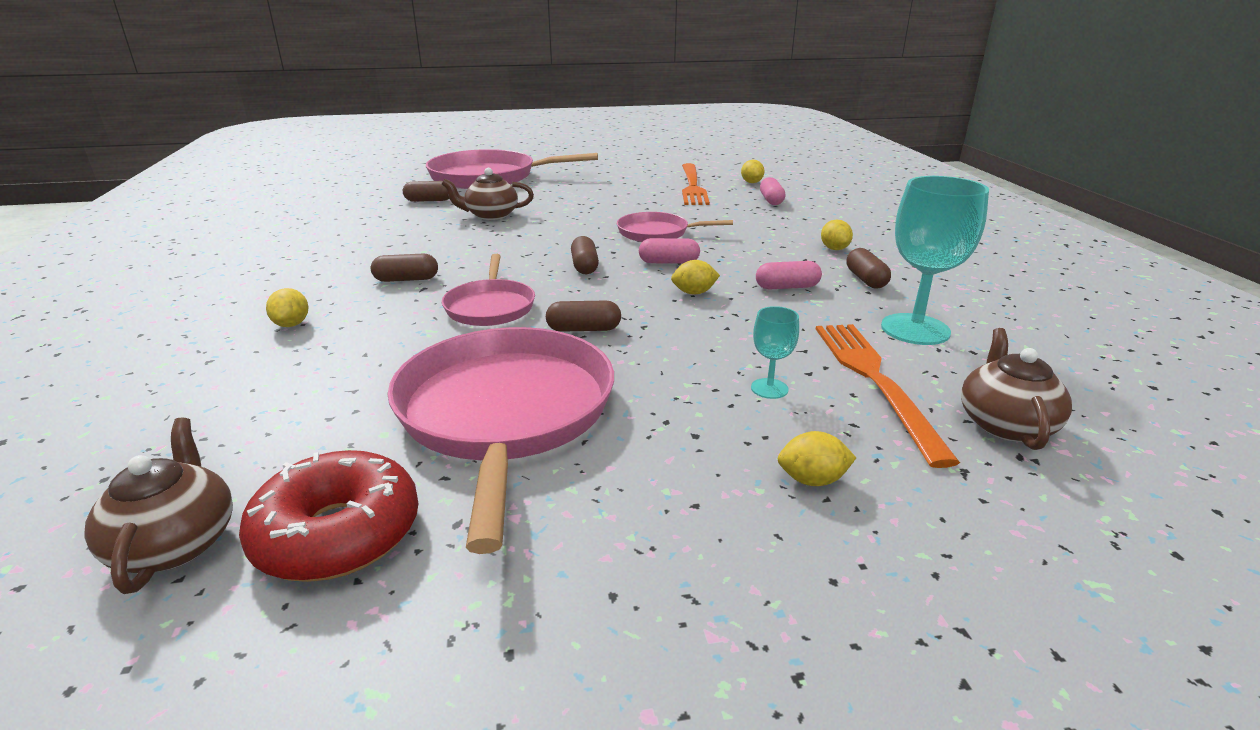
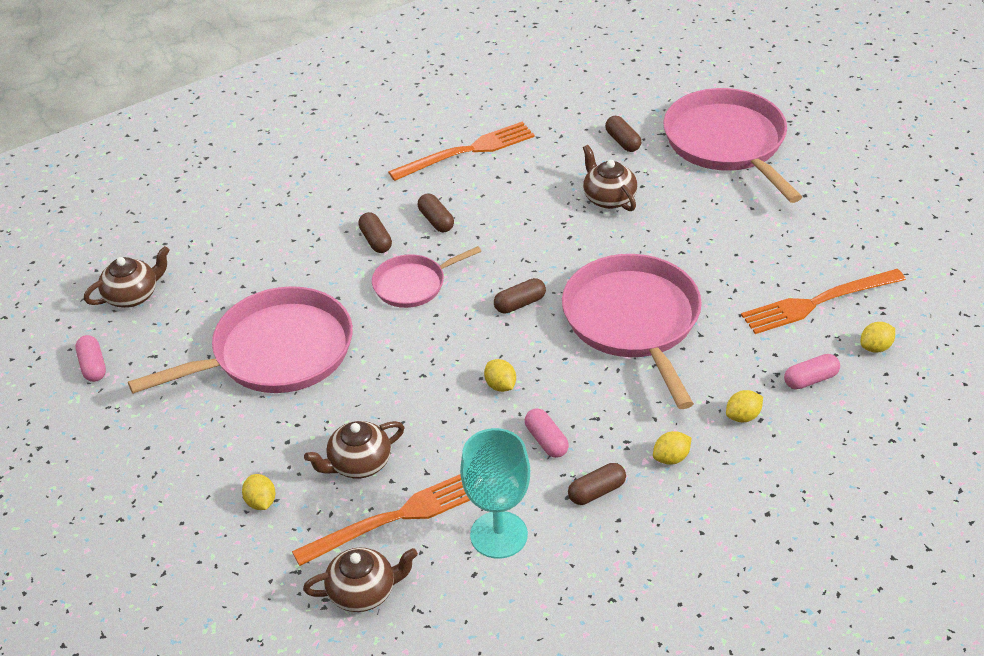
camera: 70 degrees right, 15 degrees up
red donut [239,450,419,582] -> none
yellow lemon [266,288,308,327] -> yellow lemon moved to [726,390,763,422]
brown capsule [546,301,621,332] -> brown capsule moved to [358,212,392,253]
pink pan [617,212,733,242] -> pink pan [562,254,702,409], size x1.86
pink capsule [639,238,700,264] -> pink capsule moved to [75,335,106,382]
turquoise goblet [751,306,799,399] -> brown teapot [304,421,405,478]
none -> orange fork [388,122,535,181]

